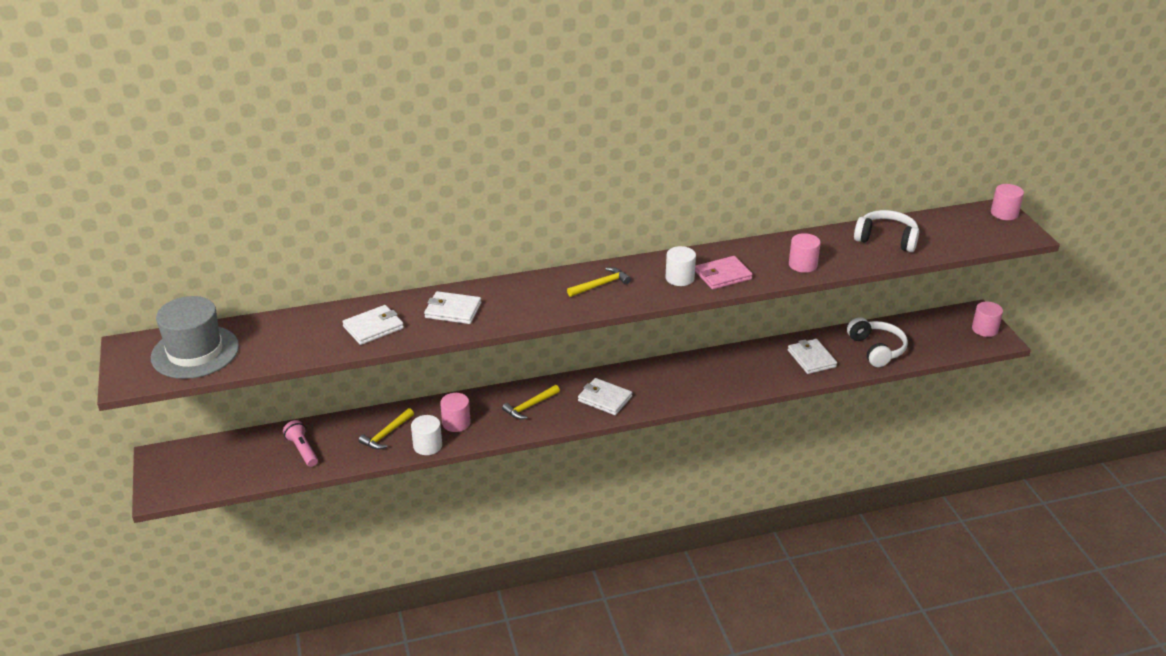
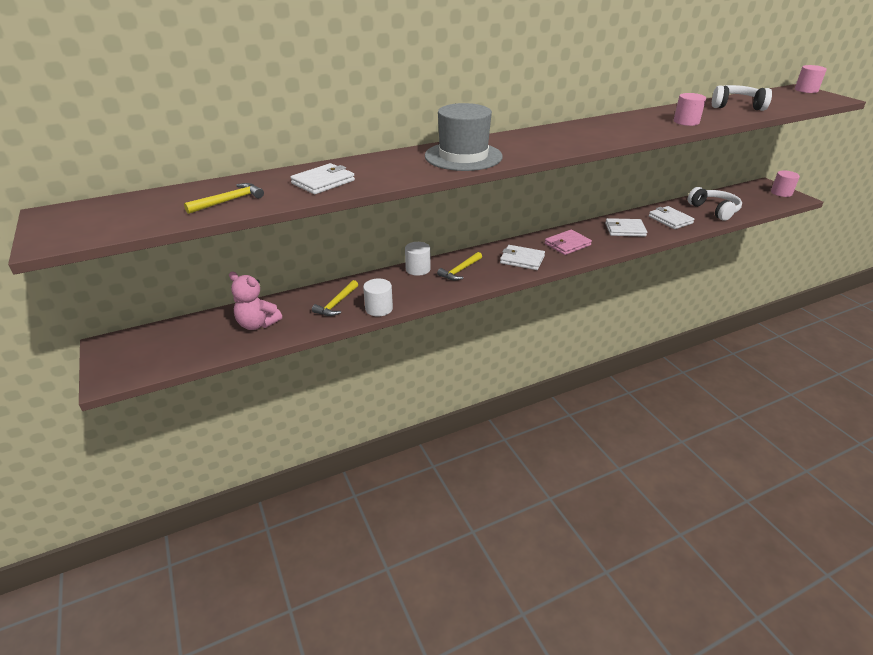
camera: 10 degrees left, 0 degrees up
grey hat [151,296,239,379] -> grey hat moved to [425,103,503,171]
pink flashlight [283,420,318,467] -> pink teddy bear [229,272,282,330]
white wallet [424,291,481,324] -> white wallet moved to [605,218,647,237]
pink cylinder [440,393,471,432] -> none
yellow hammer [567,267,631,297] -> yellow hammer moved to [184,183,264,214]
white cylinder [666,246,696,286] -> white cylinder moved to [405,242,430,276]
pink wallet [695,256,753,290] -> pink wallet moved to [545,230,592,255]

